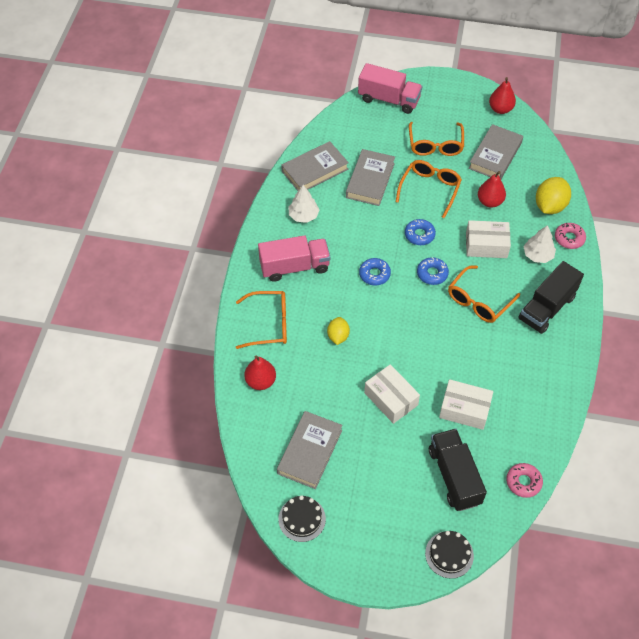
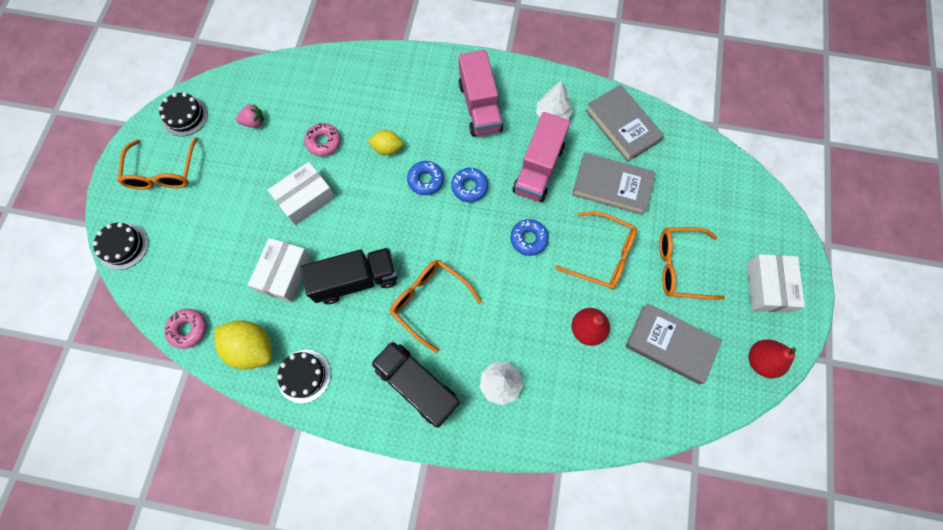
camera: 90 degrees right, 15 degrees up
orange glasses [236,291,287,349] -> orange glasses moved to [118,137,198,190]
red pear [245,355,276,390] -> none
grey book [277,411,343,489] -> pink strawberry [236,104,264,128]
pink truck [358,63,422,114] -> pink truck moved to [512,112,570,202]
blue donut [417,257,449,285] -> blue donut moved to [407,161,444,195]
black truck [429,429,487,511] -> black truck moved to [301,247,397,304]
white box [466,220,511,258] -> white box moved to [747,254,805,313]
yellow lemon [536,177,571,214] -> yellow lemon moved to [215,320,272,370]
pink donut [555,223,586,249] -> pink donut moved to [304,123,341,156]
none -> black cake [277,350,331,403]

